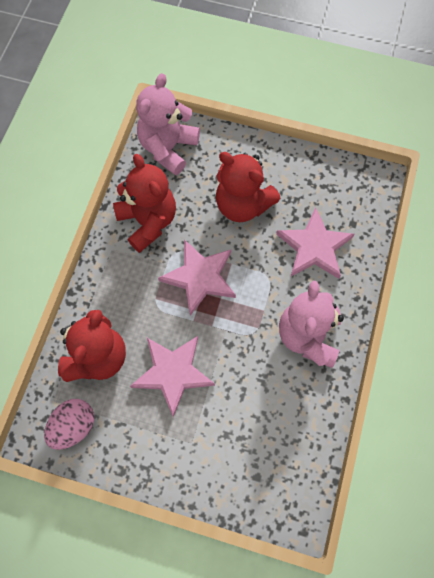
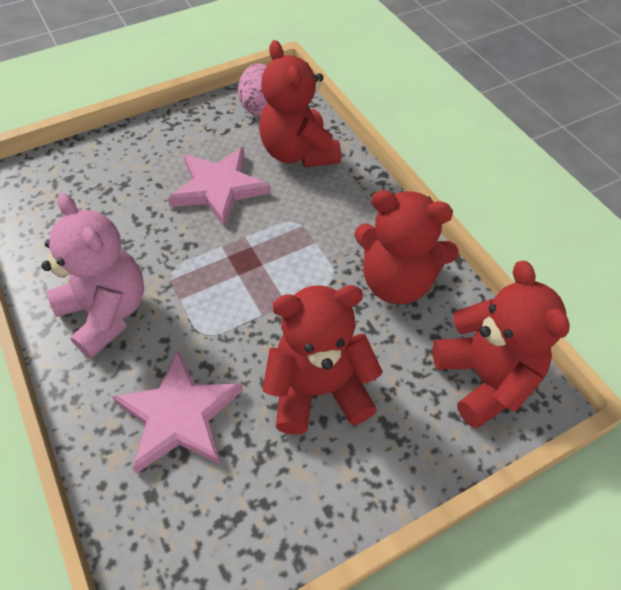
camera: 135 degrees right, 15 degrees down
pink teddy bear [136,73,200,175] -> red teddy bear [433,260,570,428]
pink star [158,239,236,316] -> none

